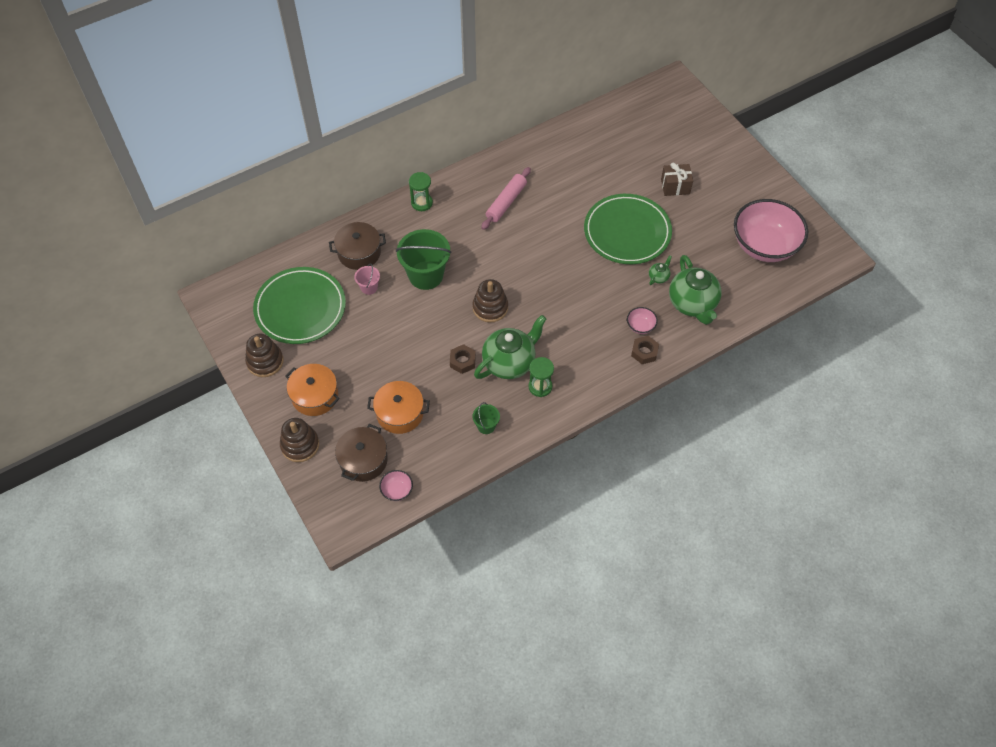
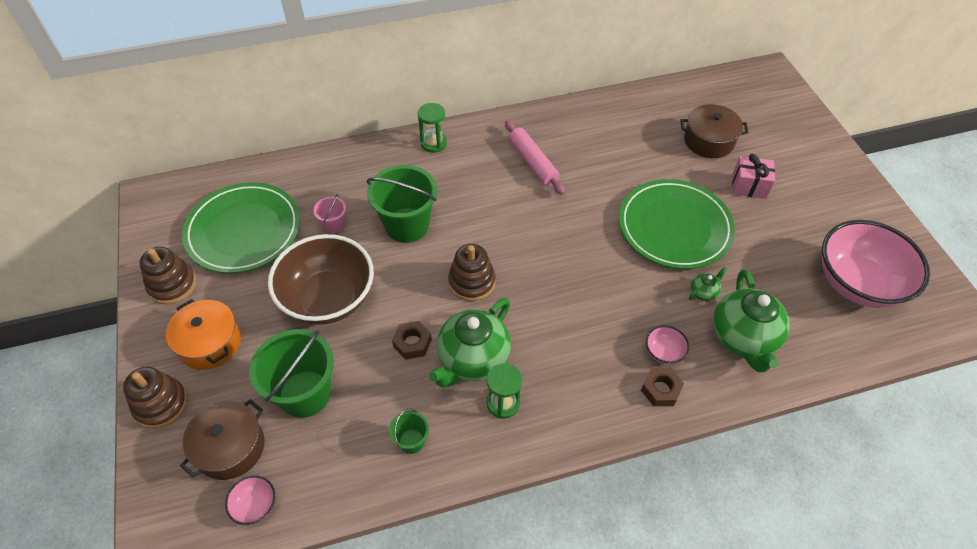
camera: 15 degrees right, 5 degrees down
brown pot [329,222,386,270] -> brown pot moved to [680,104,749,158]
orange pot [367,381,430,434] -> green bucket [249,329,334,418]
green teapot [474,315,546,379] -> green teapot turned 150 degrees clockwise [429,298,511,388]
pink rolling pin [481,167,531,230] -> pink rolling pin turned 75 degrees counterclockwise [505,121,565,195]
brown gift [661,163,693,196] -> pink gift [732,154,775,199]
none -> brown bowl [268,234,374,325]

